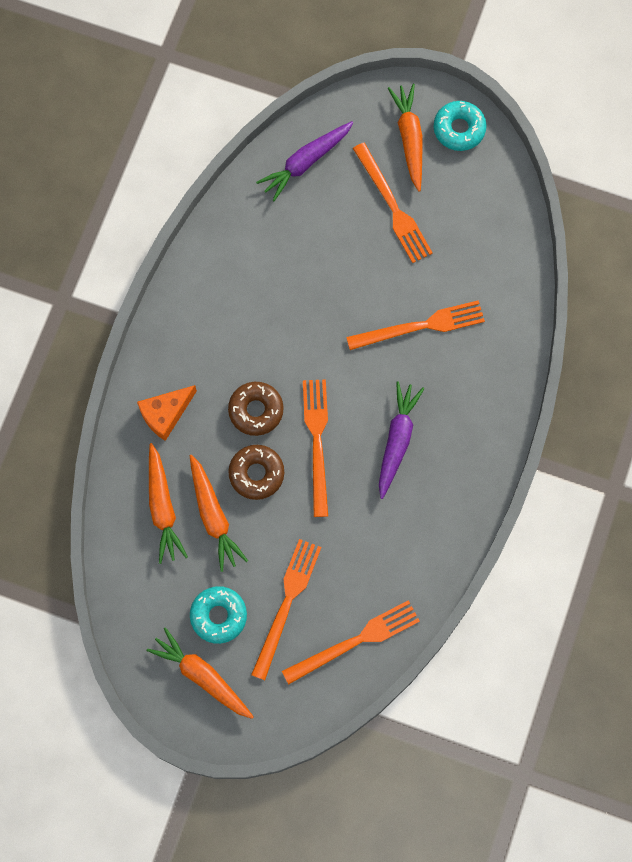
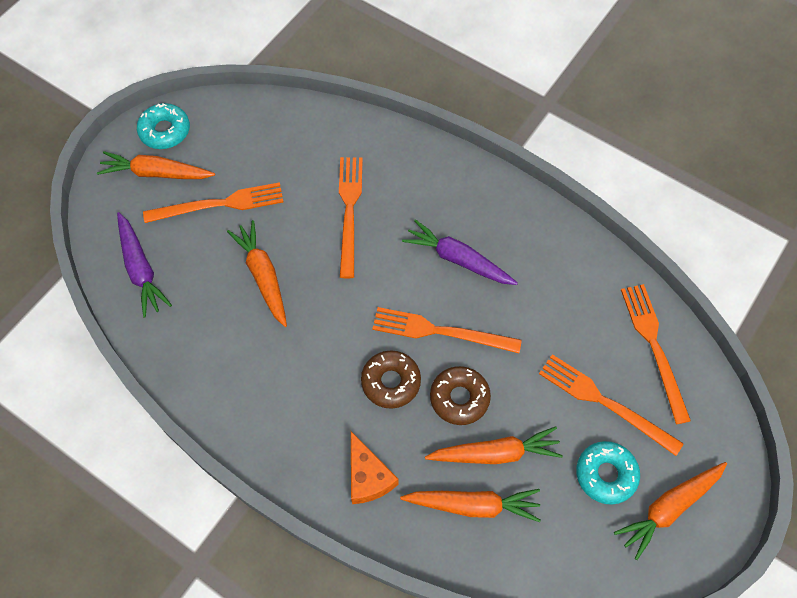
camera: 75 degrees left, 10 degrees down
none -> orange carrot [227,220,287,327]

